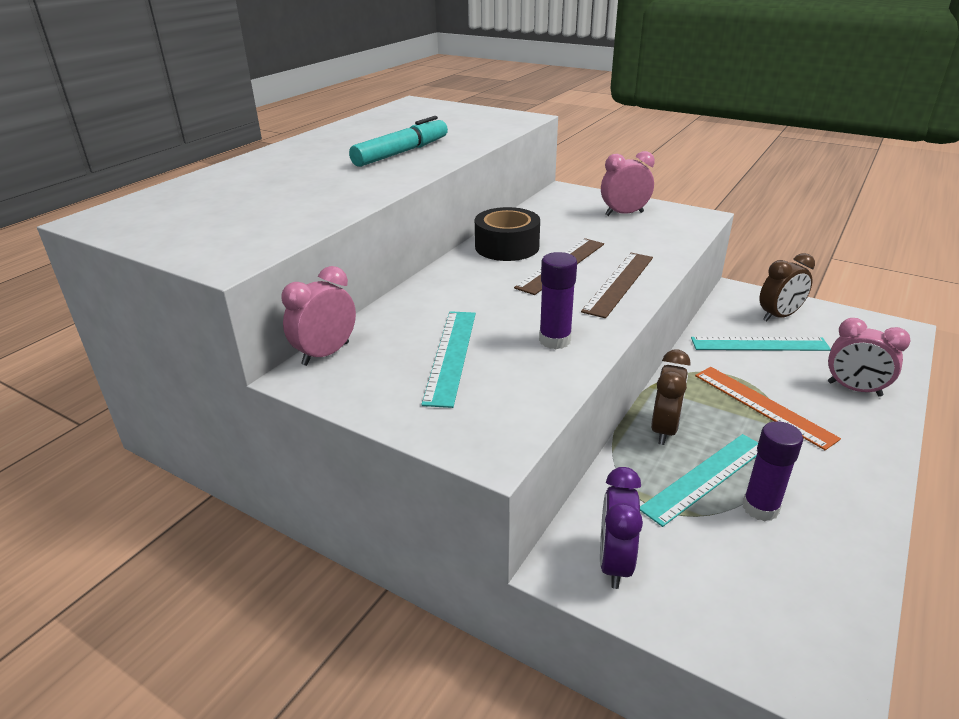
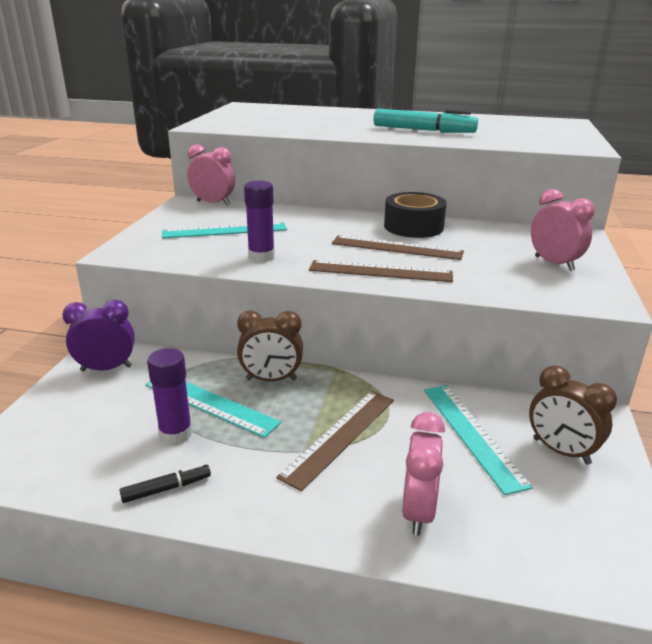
camera: 70 degrees right, 5 degrees down
orange ruler [695,367,841,450] -> brown ruler [276,391,394,491]
none -> black marker [120,464,211,503]

